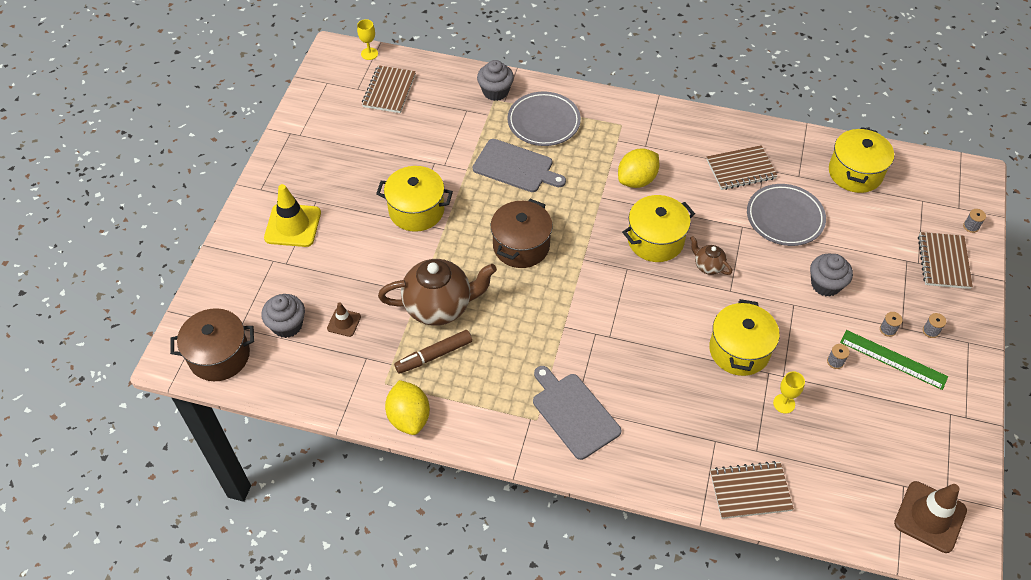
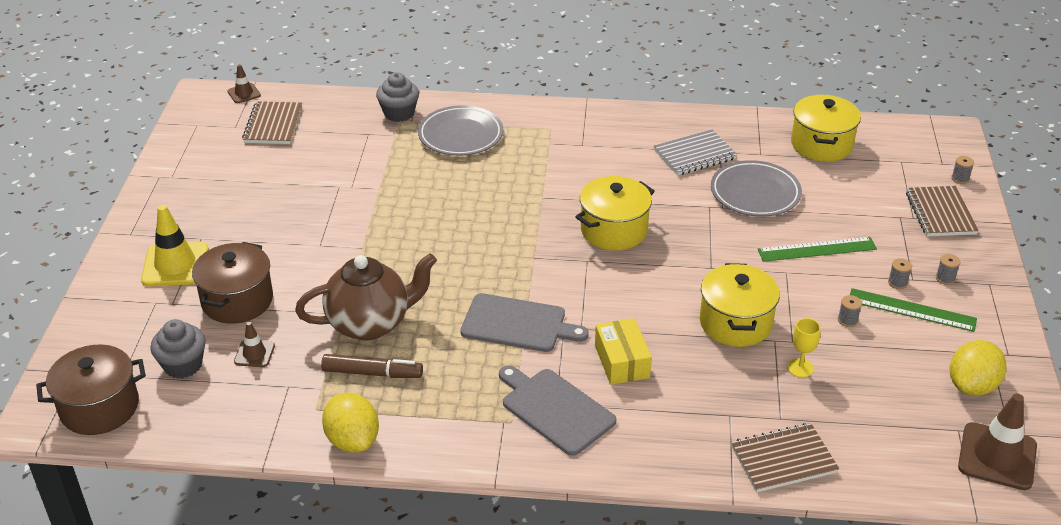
camera: 10 degrees left, 15 degrees down
yellow goblet [357,19,378,60] -> brown traffic cone [227,64,261,103]
yellow pot [376,166,453,232] -> none
brown marker [394,330,472,374] -> brown marker turned 135 degrees counterclockwise [321,354,423,378]
grey cutting board [473,139,566,192] -> grey cutting board moved to [460,293,589,352]
brown pot [491,199,553,268] -> brown pot moved to [192,242,273,324]
yellow lemon [618,148,659,188] -> yellow lemon moved to [950,340,1006,396]
brown teapot [690,236,732,275] -> none
brown notebook [707,145,778,190] -> grey notebook [654,129,737,175]
grey cupcake [810,254,853,297] -> green ruler [758,237,877,262]
none -> yellow box [595,318,652,385]

